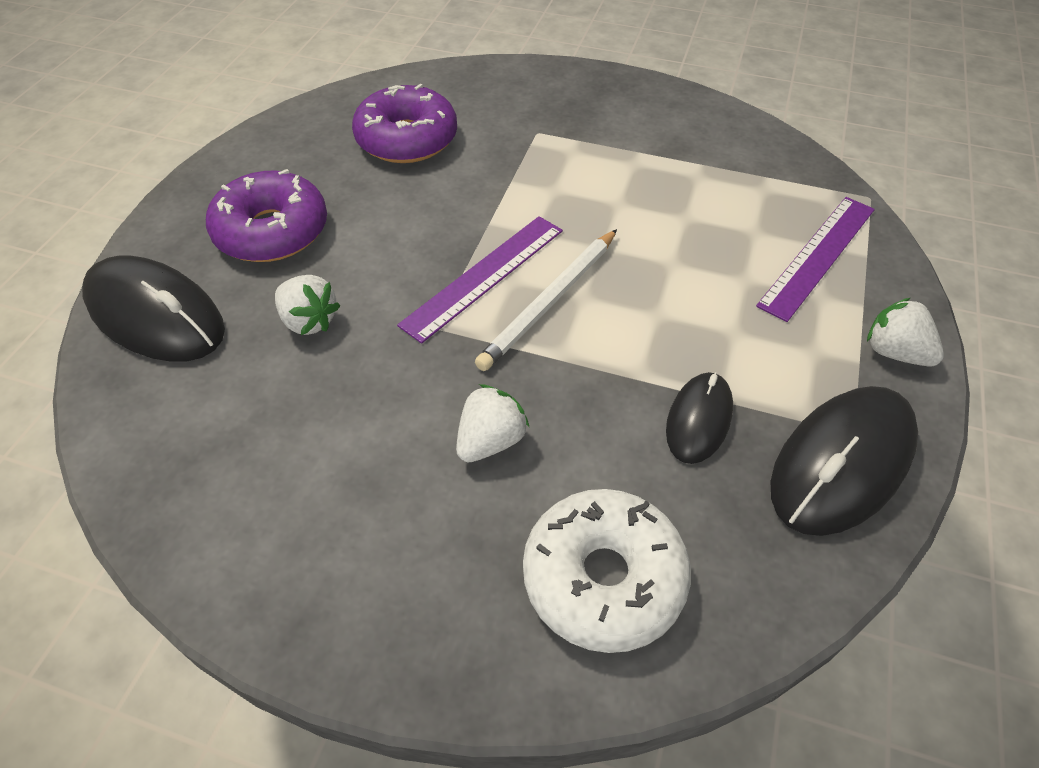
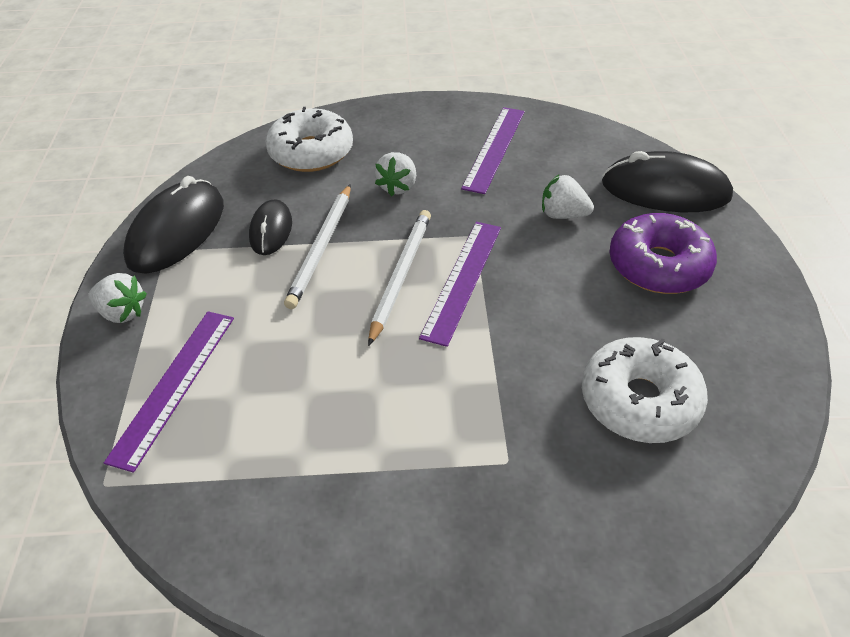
camera: 160 degrees right, 5 degrees down
purple donut [352,84,457,163] -> white donut [582,337,708,443]
none -> white pencil [284,184,351,309]
none -> purple ruler [461,107,525,194]

